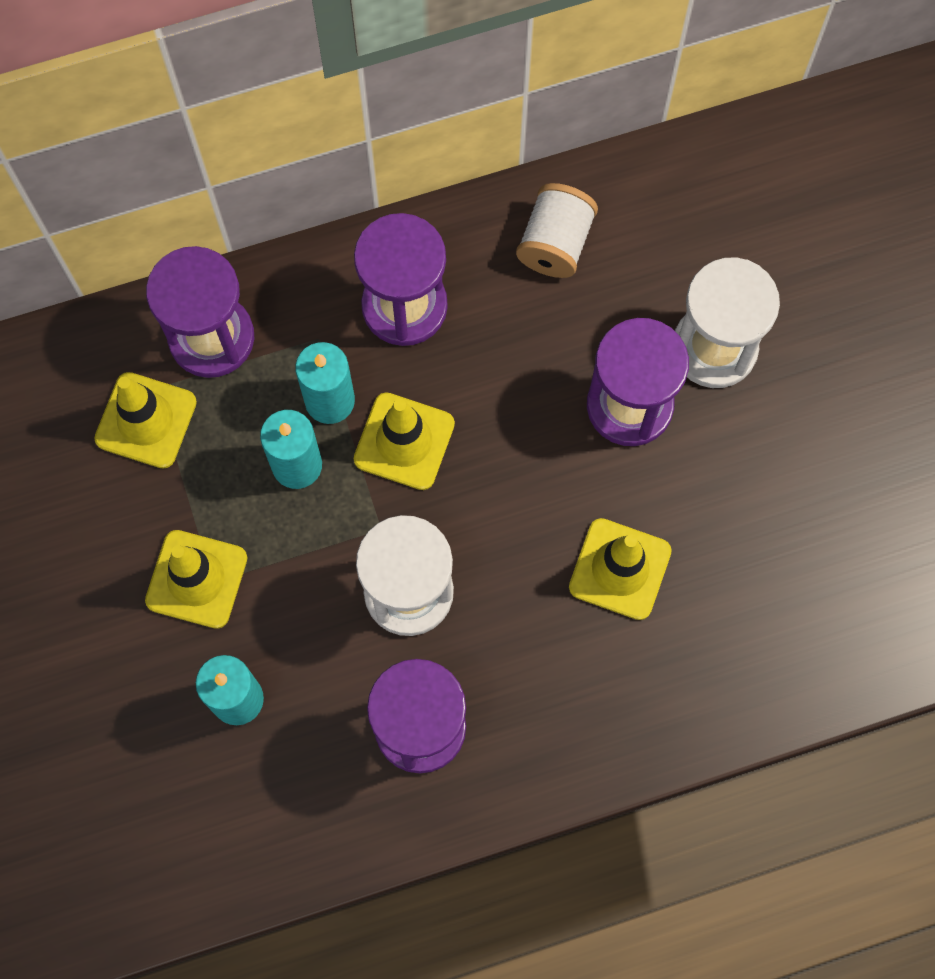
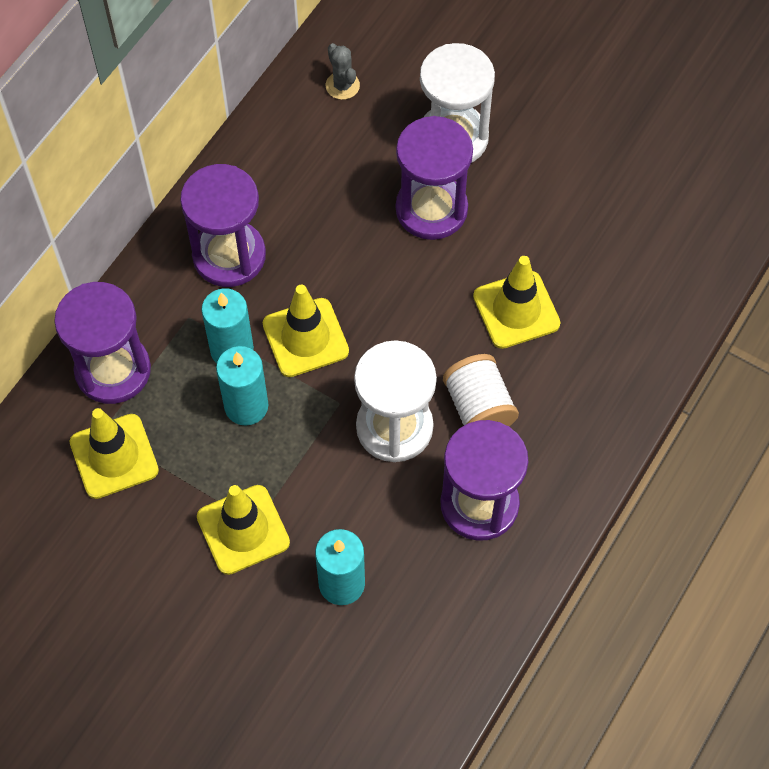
camera: 40 degrees left, 10 degrees down
white spool [516,183,598,278] -> white spool moved to [443,354,519,426]
none -> grey cactus [325,43,360,100]

